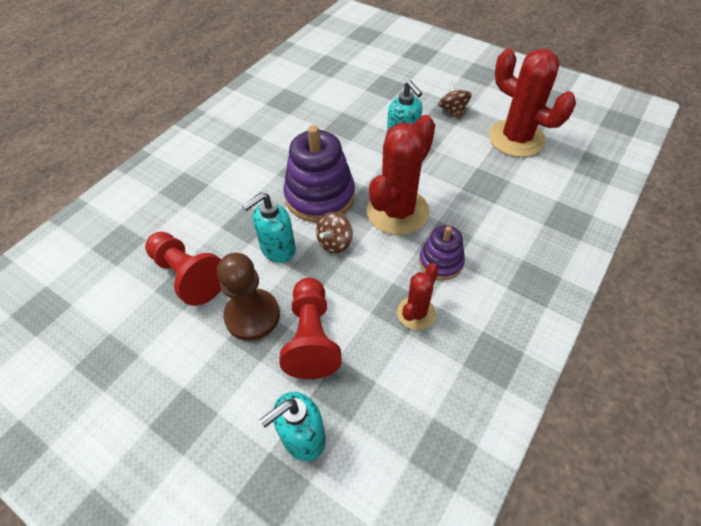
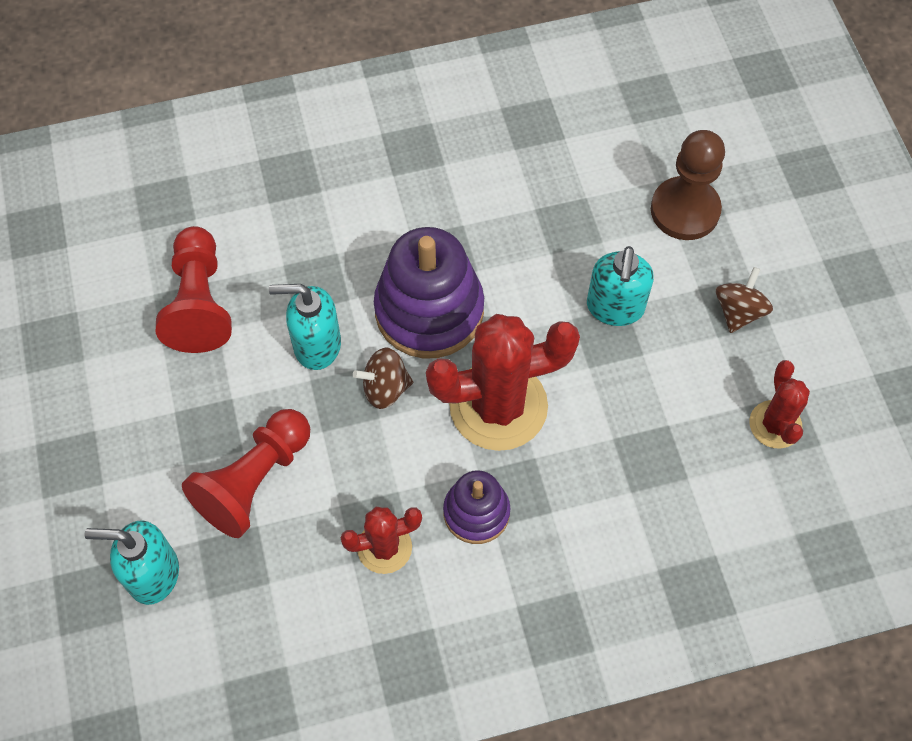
camera: 40 degrees right, 10 degrees up
brown pawn [217,253,280,341] -> brown pawn moved to [651,130,725,240]
red cactus [489,49,576,157] -> red cactus [749,360,810,449], size x0.53

